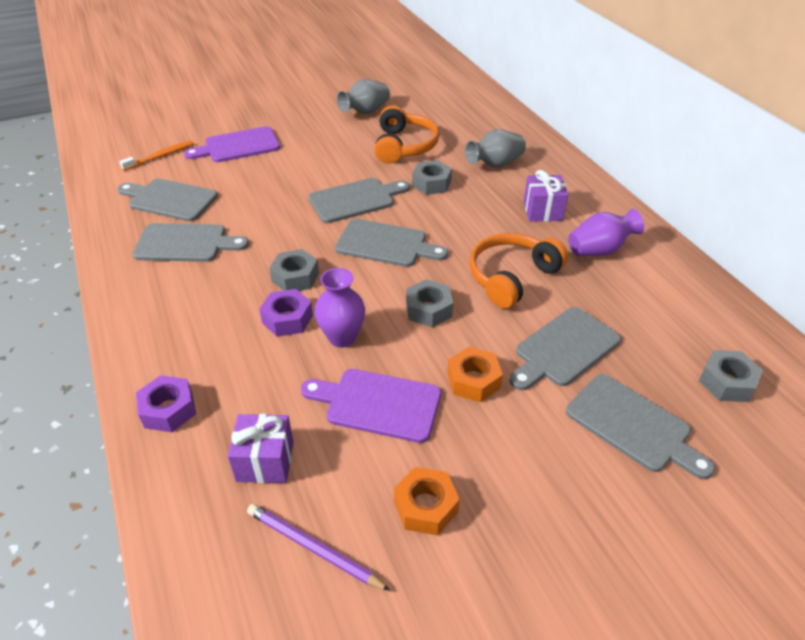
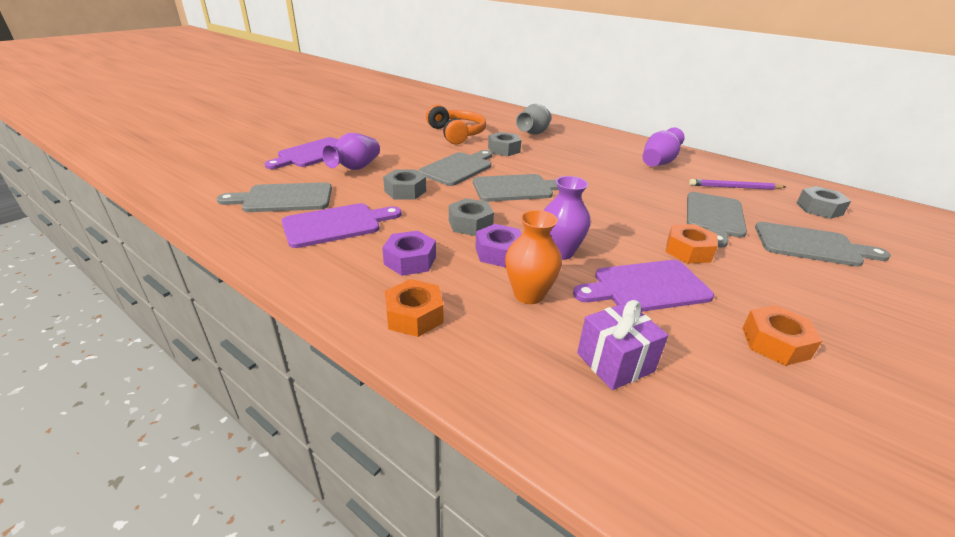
camera: 30 degrees left, 10 degrees down
orange toothbrush [119,140,194,171] -> none
grey cutting board [132,223,249,262] -> purple cutting board [282,203,402,248]
purple nut [136,375,196,432] -> purple nut moved to [382,231,436,276]
purple pencil [247,504,391,591] -> purple pencil moved to [689,179,785,190]
grey vase [337,79,390,114] -> none
grey nut [406,279,453,327] -> grey nut moved to [383,169,426,200]
orange headphones [469,233,568,309] -> none
purple gift [524,170,568,222] -> none
none -> purple vase [322,133,380,170]
none -> orange nut [385,279,444,337]
none -> orange vase [505,210,562,304]

